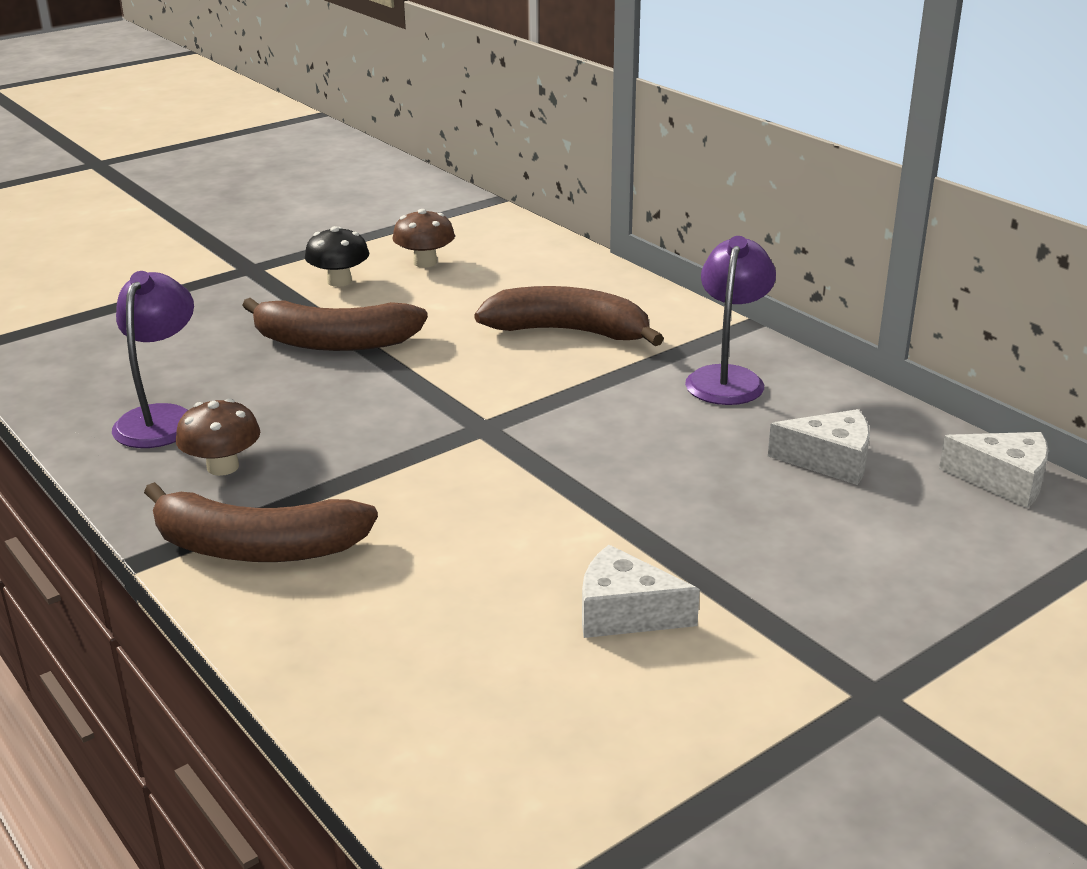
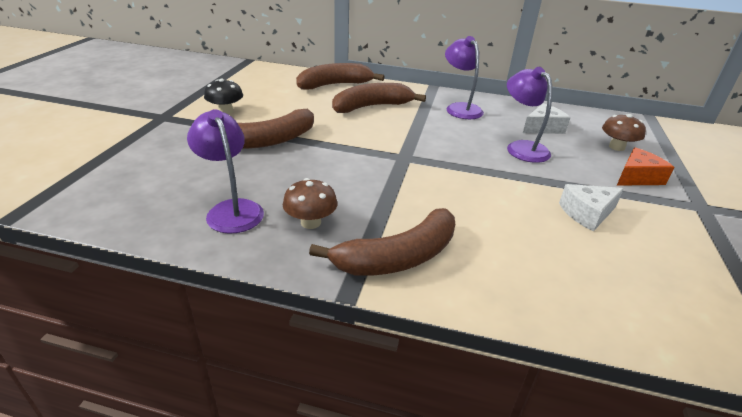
camera: 40 degrees left, 5 degrees up
brown mushroom [392,209,455,267] -> brown mushroom moved to [602,114,646,151]
white cheese [939,432,1049,508] -> none
none -> brown banana [296,63,385,90]
none -> purple lamp [507,67,552,163]
none -> orange cheese [617,147,674,186]

